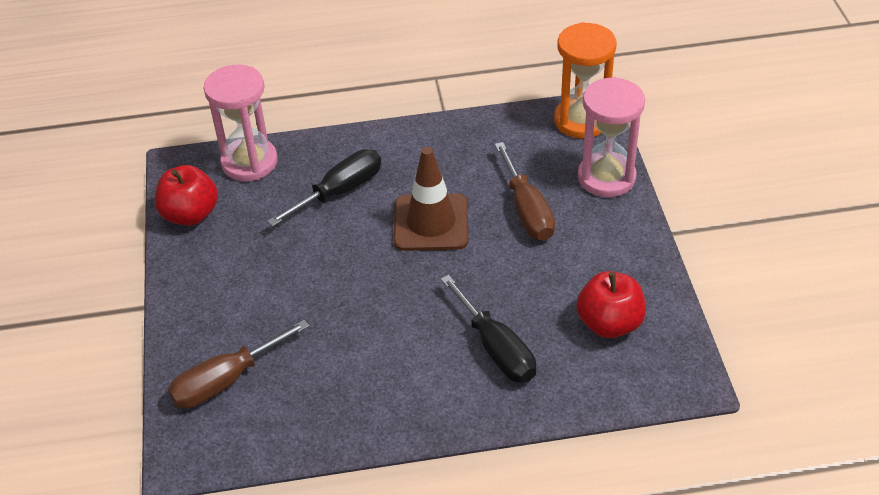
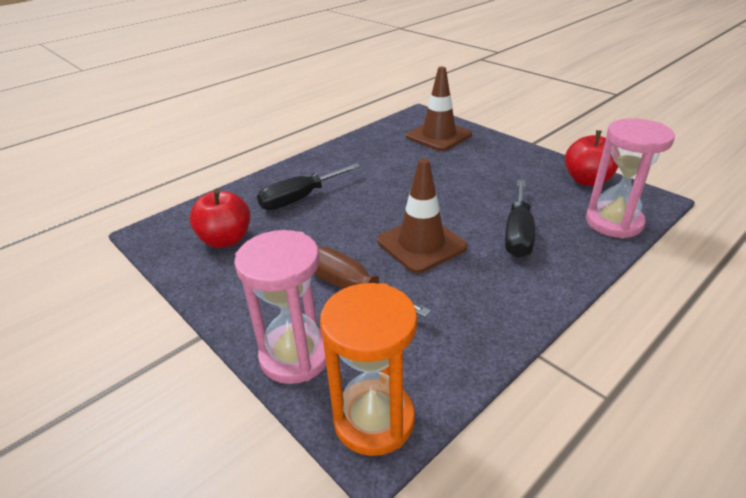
camera: 145 degrees right, 10 degrees down
brown screwdriver [168,320,309,408] -> brown traffic cone [406,67,472,151]
black screwdriver [440,275,536,383] -> black screwdriver turned 60 degrees counterclockwise [257,163,360,210]

